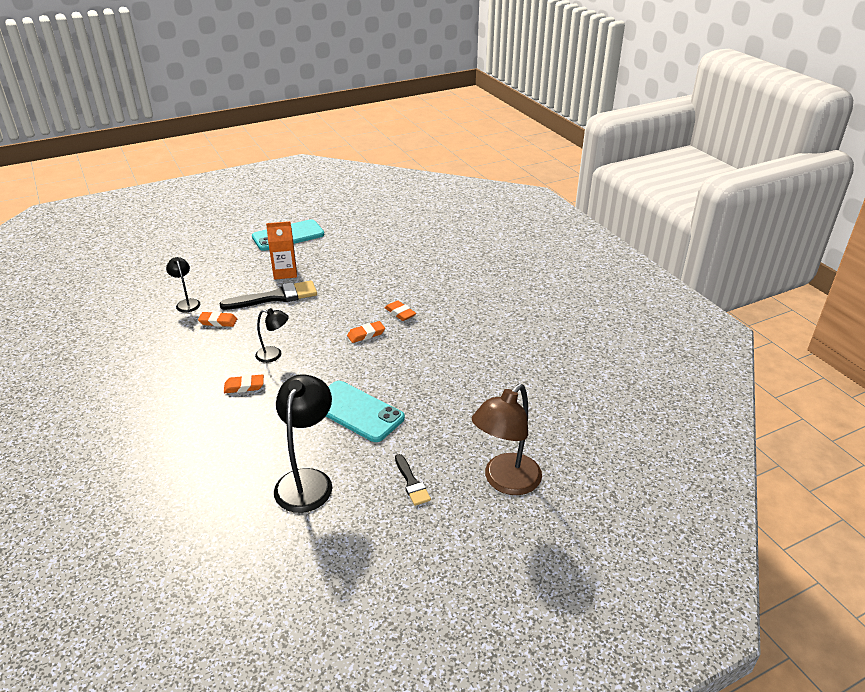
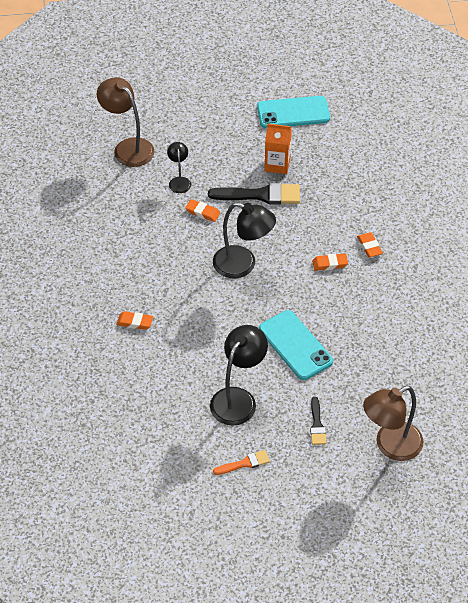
camera: 20 degrees right, 15 degrees up
orange eraser [224,374,264,393] -> orange eraser moved to [117,311,153,330]
black lamp [255,308,289,363] -> black lamp [213,202,276,278], size x1.83
none -> brown lamp [97,77,154,167]
none -> orange brush [213,450,270,475]

